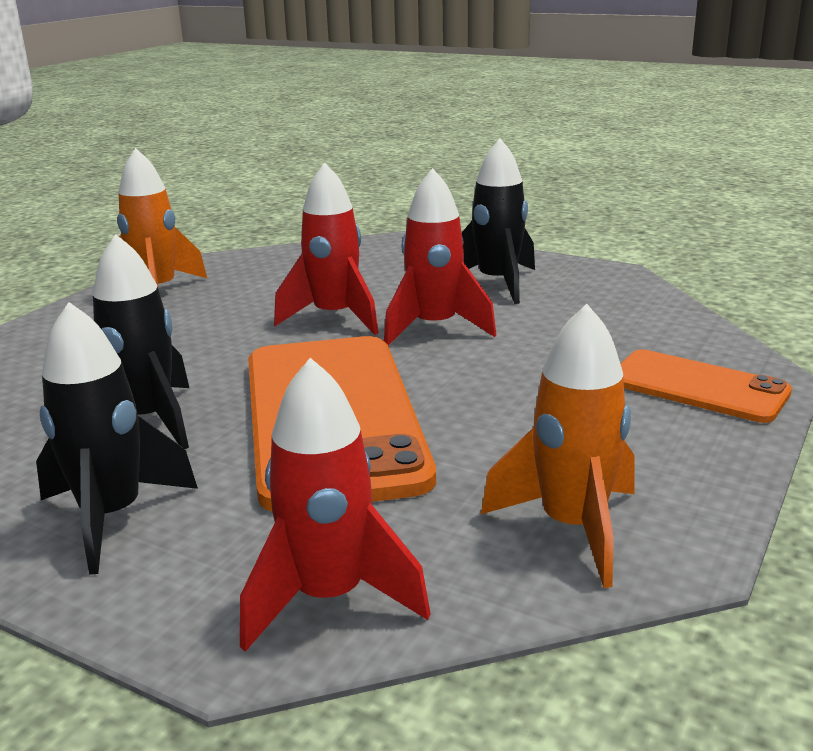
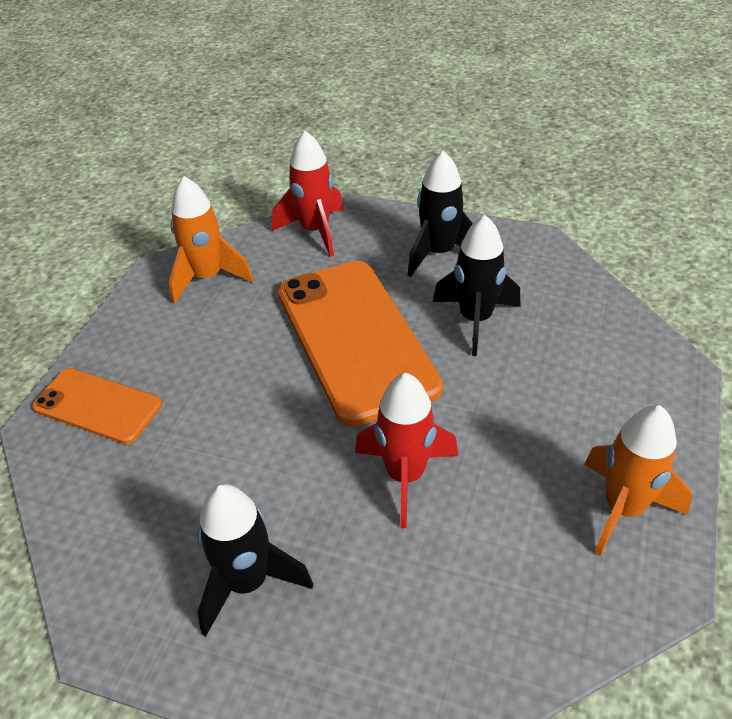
camera: 170 degrees right, 20 degrees up
red rocket [384,168,496,346] -> none

